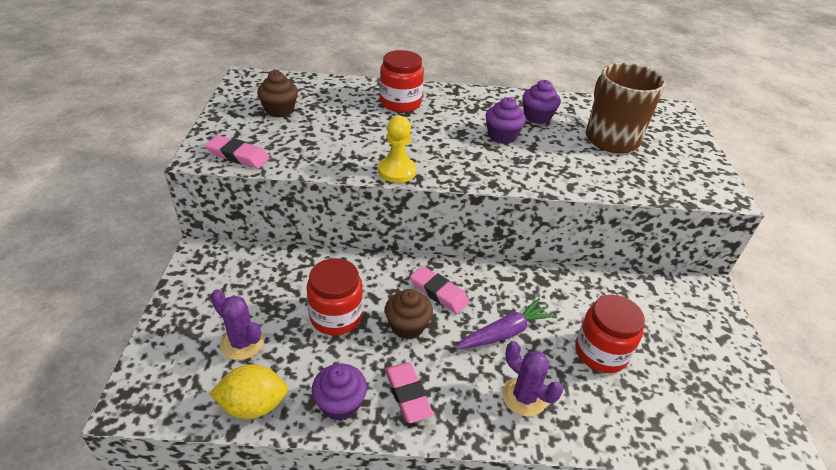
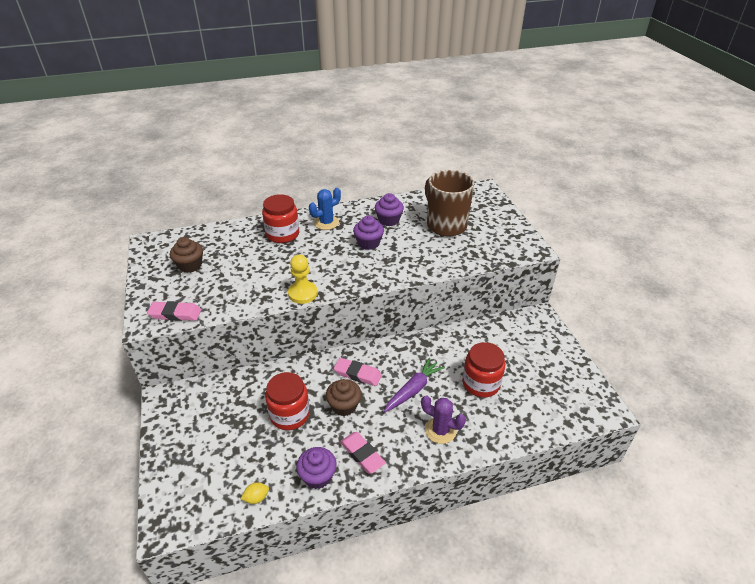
camera: 15 degrees left, 0 degrees up
yellow lemon [209,364,288,419] -> yellow lemon [241,482,269,504], size x0.52
purple cactus [210,289,264,360] -> none
none -> blue cactus [309,188,341,230]

